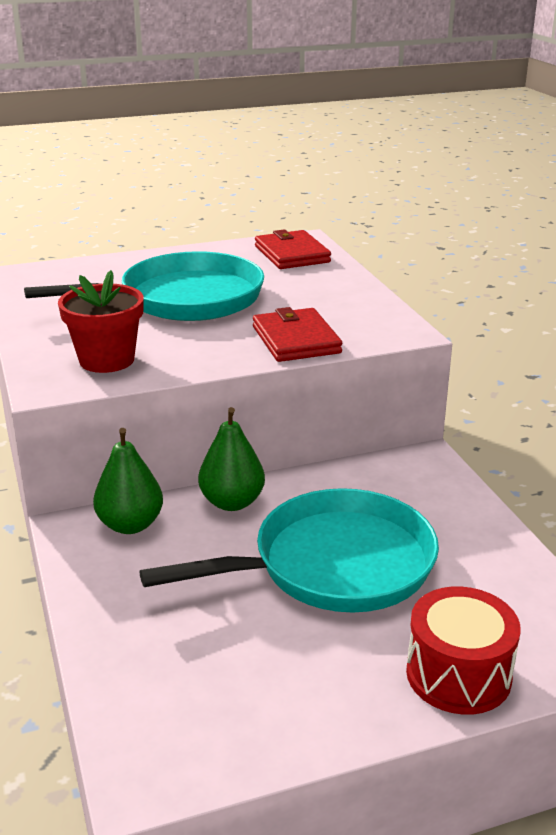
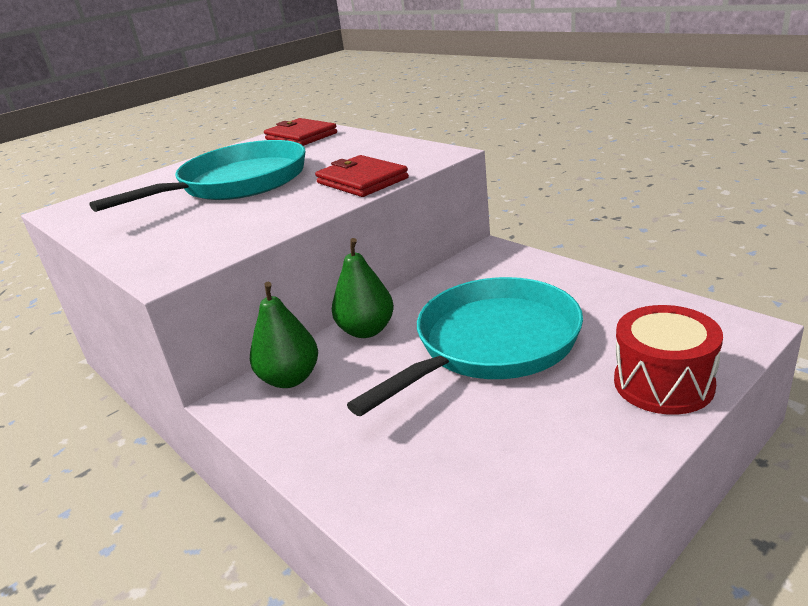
camera: 20 degrees left, 0 degrees up
red flower pot [58,270,144,373] -> none

